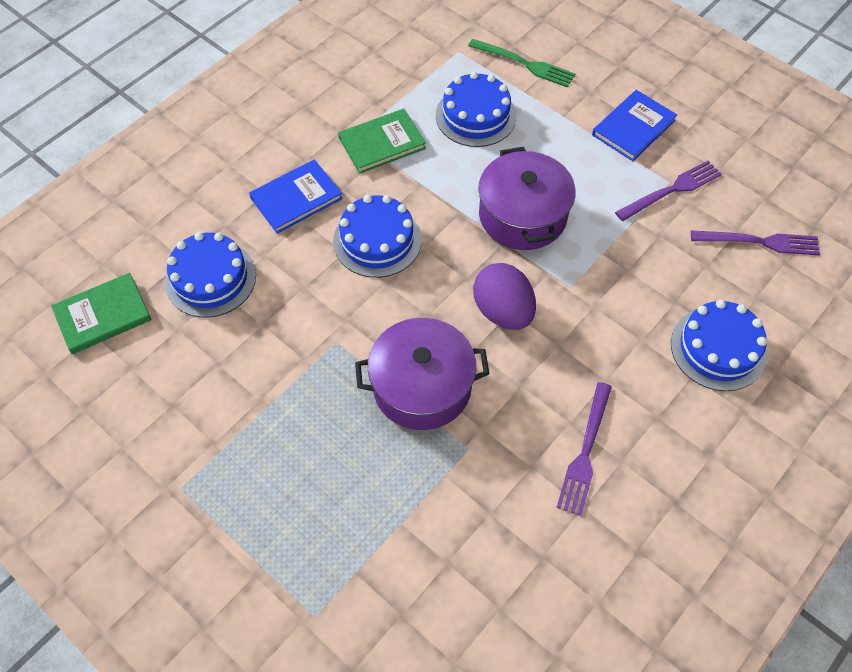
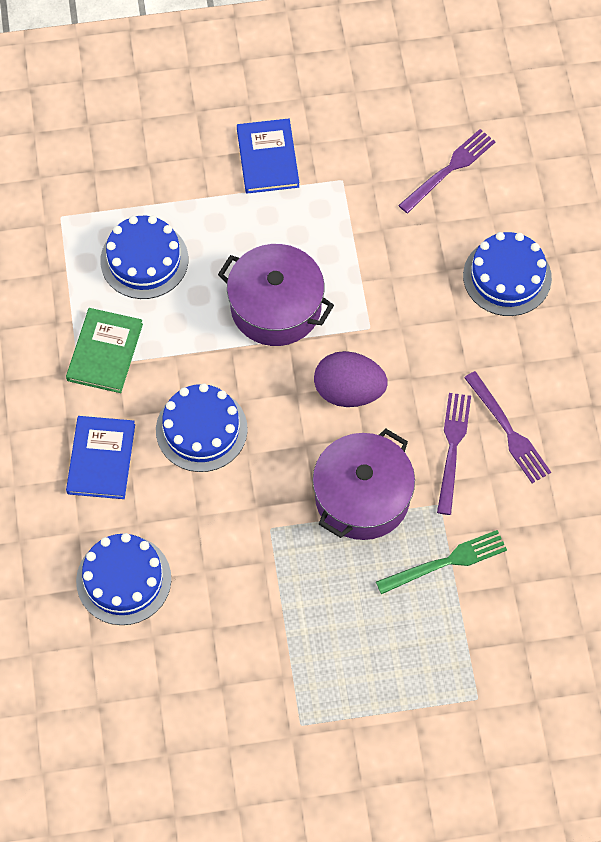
camera: 50 degrees left, 5 degrees up
green book [51,273,152,354] -> none
green fork [468,39,575,88] -> green fork moved to [376,530,507,594]
purple fork [615,160,722,221] -> purple fork moved to [437,393,471,515]

